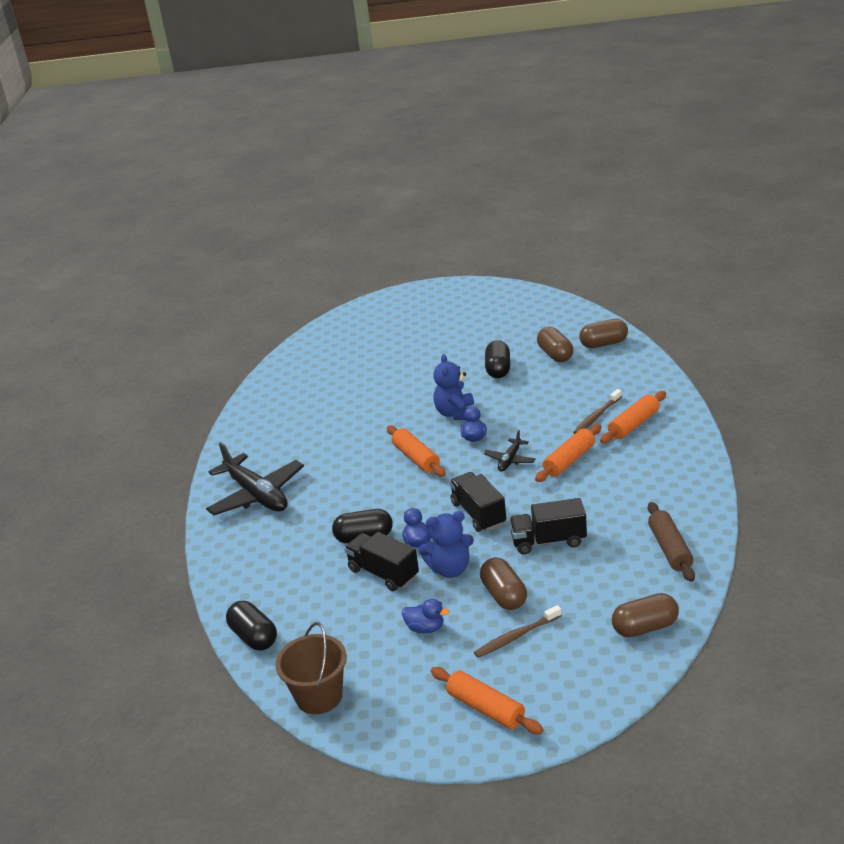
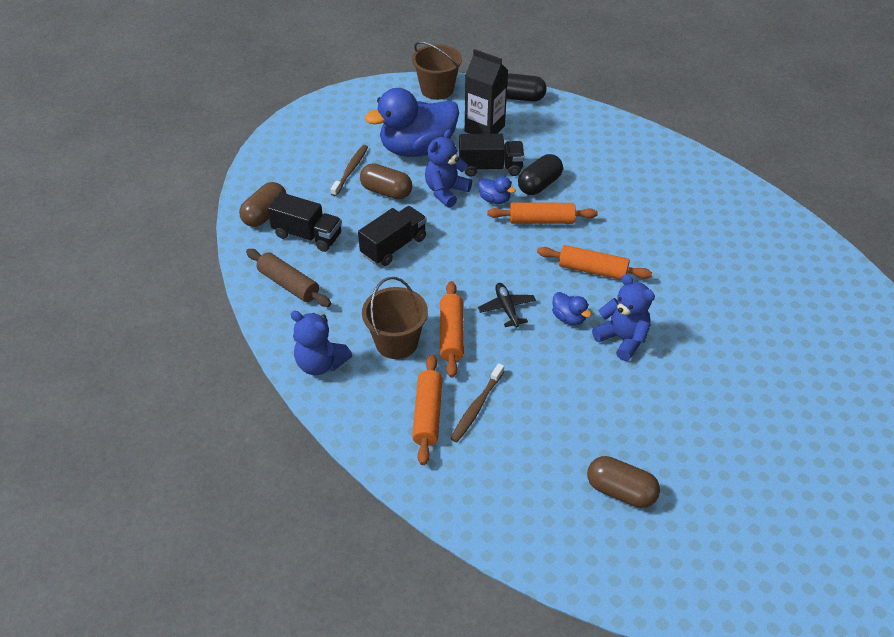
camera: 135 degrees right, 15 degrees up
black plane [206,442,304,516] -> none
blue duck [402,599,449,634] -> blue duck [365,88,459,157], size x2.44
orange rolling pin [431,667,543,734] -> orange rolling pin moved to [487,202,598,224]
black truck [449,472,506,532] -> black truck moved to [267,192,342,252]
black capsule [485,340,510,378] -> none
brown toothbrush [573,389,622,434] -> brown toothbrush turned 150 degrees counterclockwise [451,363,504,442]
brown capsule [579,319,628,348] -> none
none -> blue teddy bear [291,311,352,375]
none -> brown bucket [362,277,428,359]
none -> black carton [465,49,508,134]

